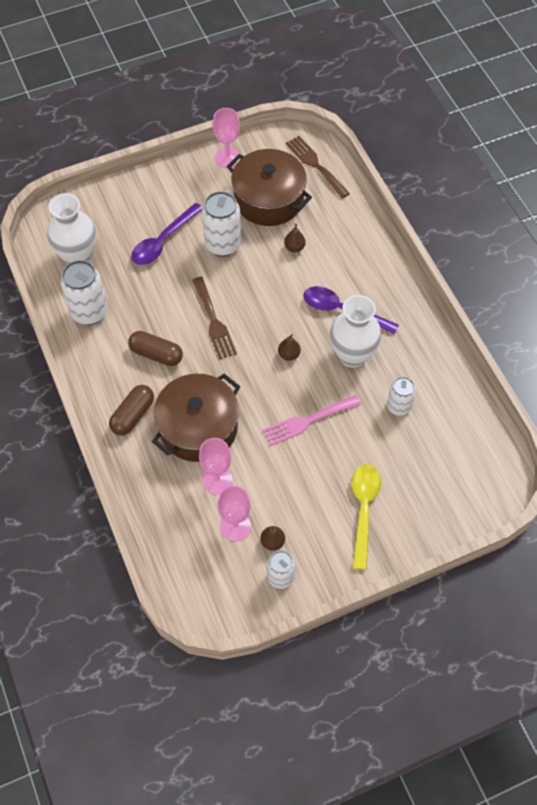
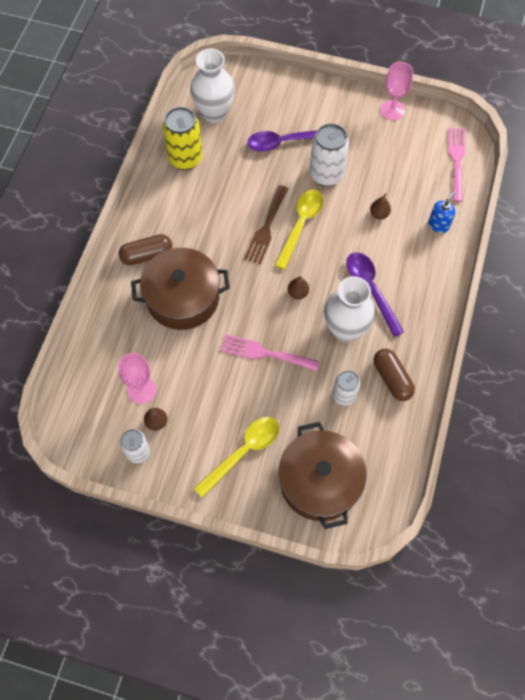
camera: 40 degrees right, 5 degrees up
white can [61,260,107,325] -> yellow can [163,107,203,170]
brown capsule [128,331,183,366] -> brown capsule moved to [374,349,415,401]
pink goblet [199,438,233,494] -> none
brown pot [227,149,312,226] -> brown pot moved to [278,422,366,529]
brown fork [286,136,350,198] -> pink fork [448,128,465,202]
none -> yellow spoon [274,190,324,270]
none -> blue soap dispenser [428,191,455,233]

